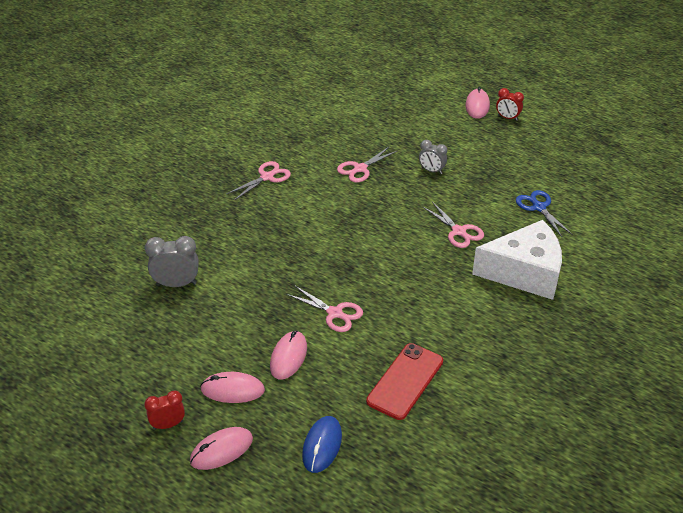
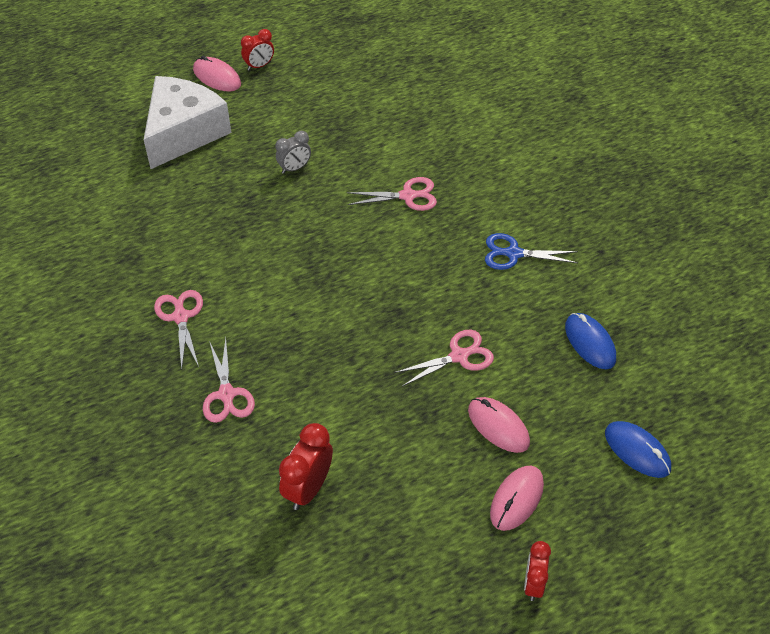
camera: 60 degrees left, 10 degrees up
grey clock [145,236,199,287] -> red clock [279,423,333,510]
pink mouse [190,427,253,470] -> none
pink scissors [337,146,397,182] -> pink scissors moved to [203,338,255,423]
red phone [366,343,443,420] -> blue mouse [565,313,616,369]
white cheese [472,220,562,300] -> white cheese moved to [144,76,231,169]
blue scissors [516,190,573,237] -> blue scissors moved to [485,233,578,270]

